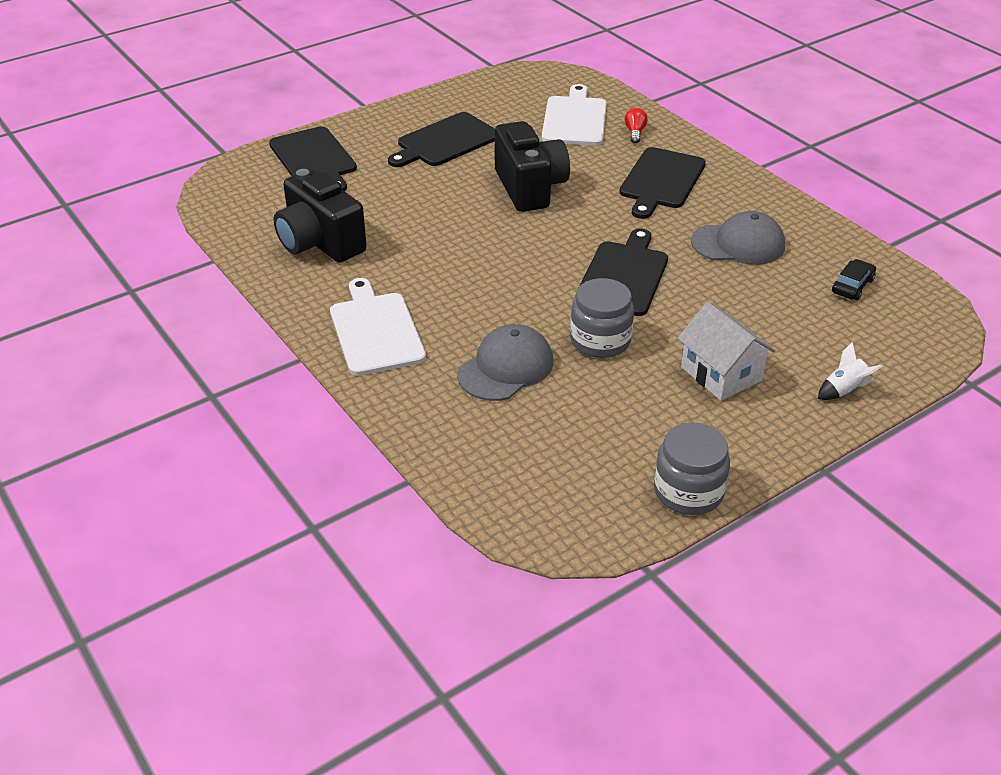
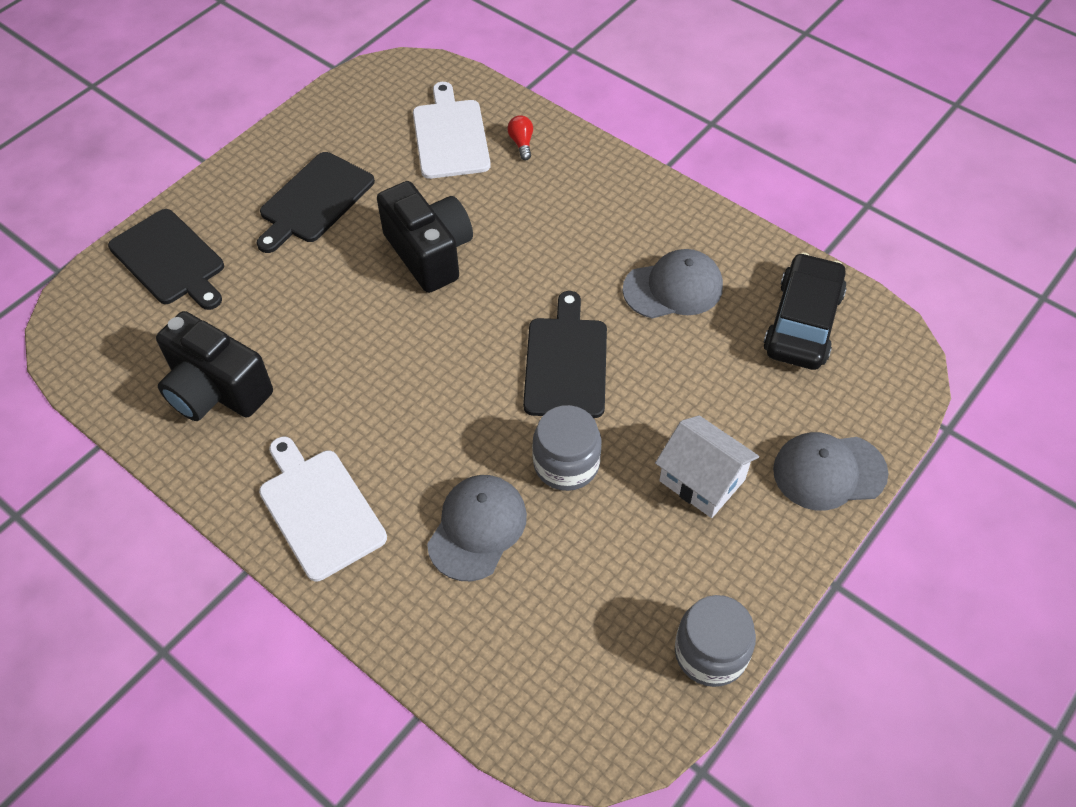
camera: 15 degrees left, 15 degrees up
black cutting board [619,147,706,219] -> none
white rocket [818,342,883,400] -> grey cap [773,432,888,511]
black car [832,259,876,300] -> black car [763,253,847,370], size x2.09

